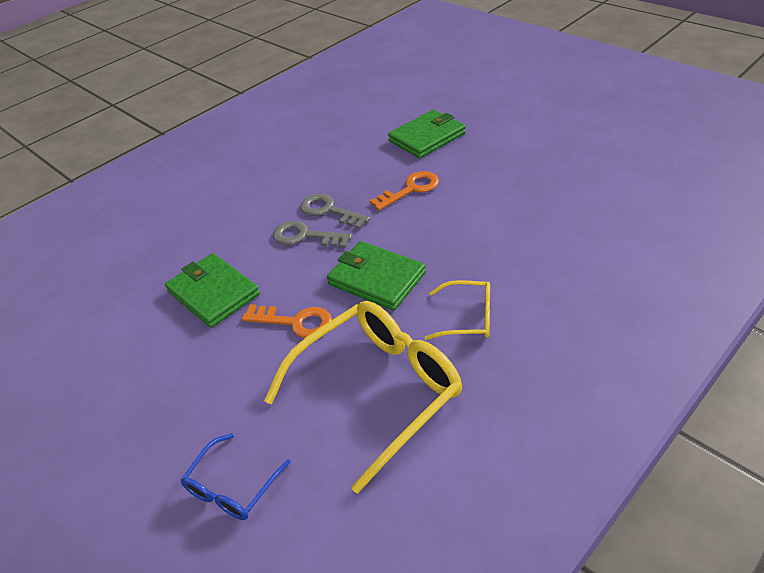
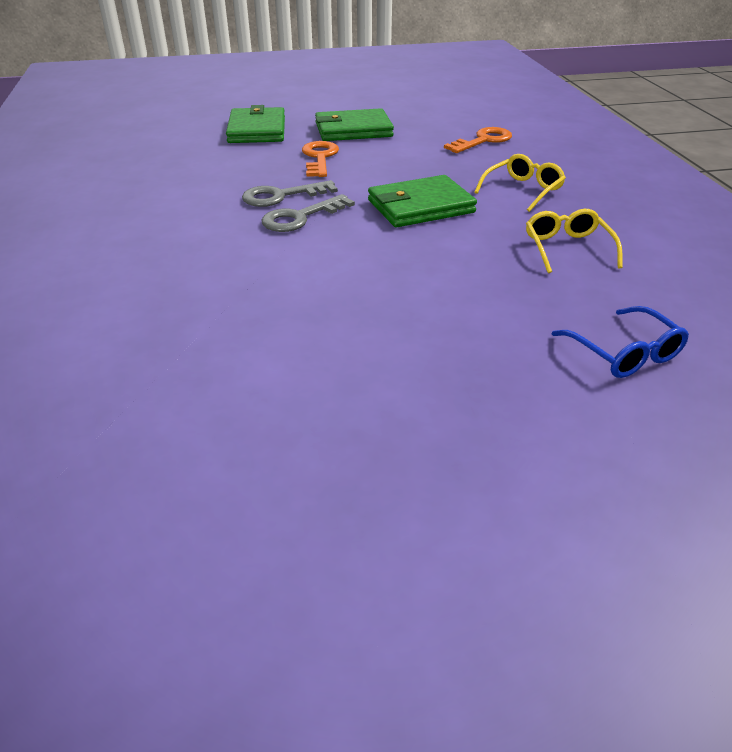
camera: 60 degrees left, 5 degrees down
green wallet [165,253,260,328] -> green wallet moved to [315,108,394,141]
orange key [242,304,332,338] -> orange key moved to [444,127,512,153]
yellow glasses [264,301,462,494] -> yellow glasses [526,209,623,273], size x0.49

